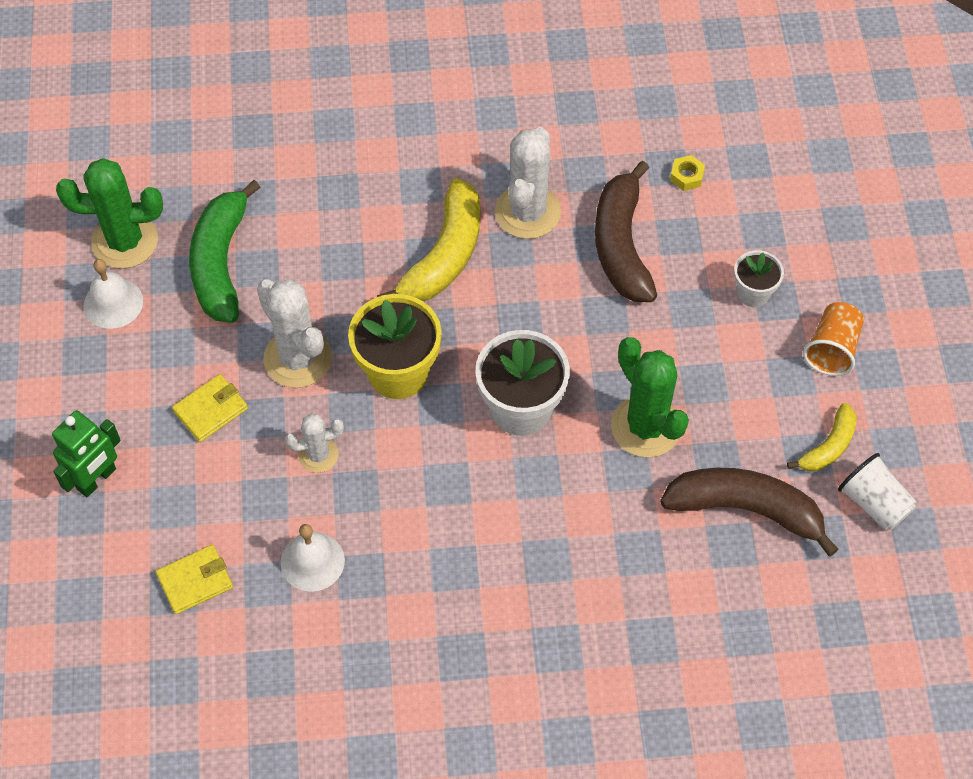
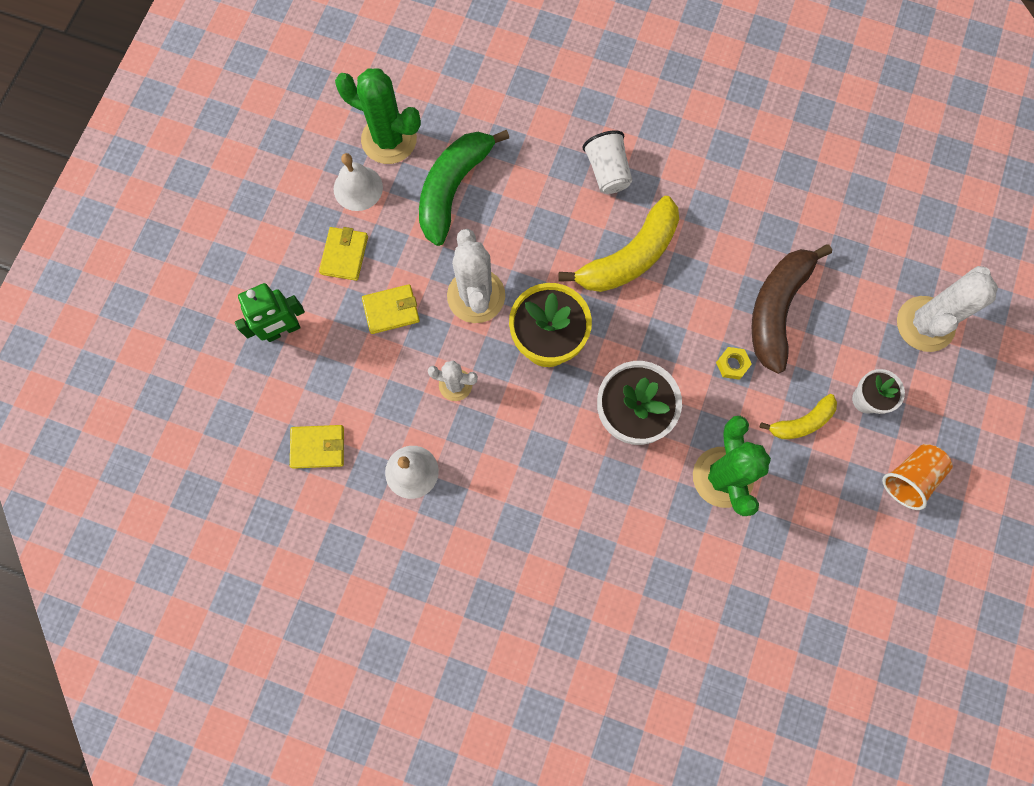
camera: 25 degrees right, 15 degrees up
white cactus [495,127,561,239] -> white cactus moved to [897,266,998,352]
brown banana [660,468,839,557] -> none
yellow nut [670,155,705,191] -> yellow nut moved to [716,347,752,380]
yellow banana [787,403,857,471] -> yellow banana moved to [760,394,837,439]
white cup [838,453,916,530] -> white cup moved to [582,130,632,194]
none -> yellow wallet [319,227,368,281]

